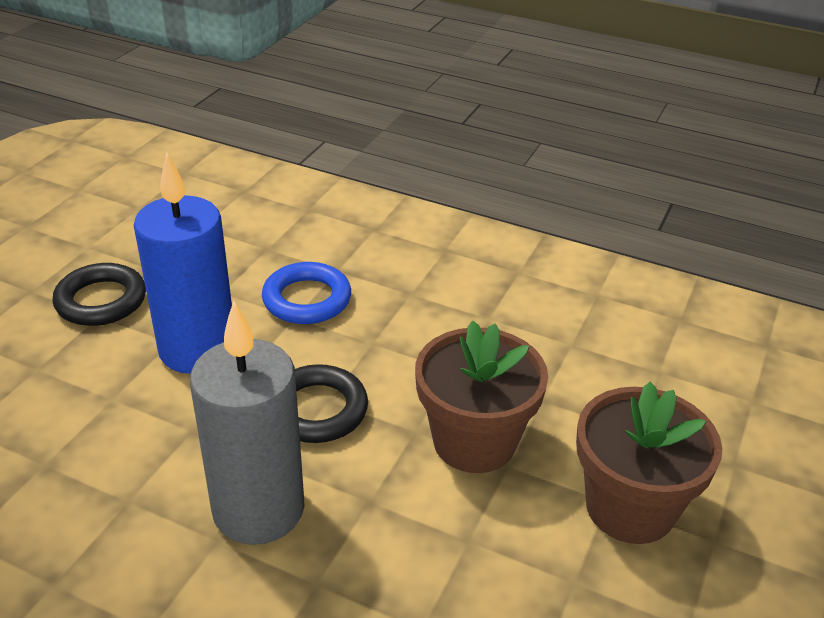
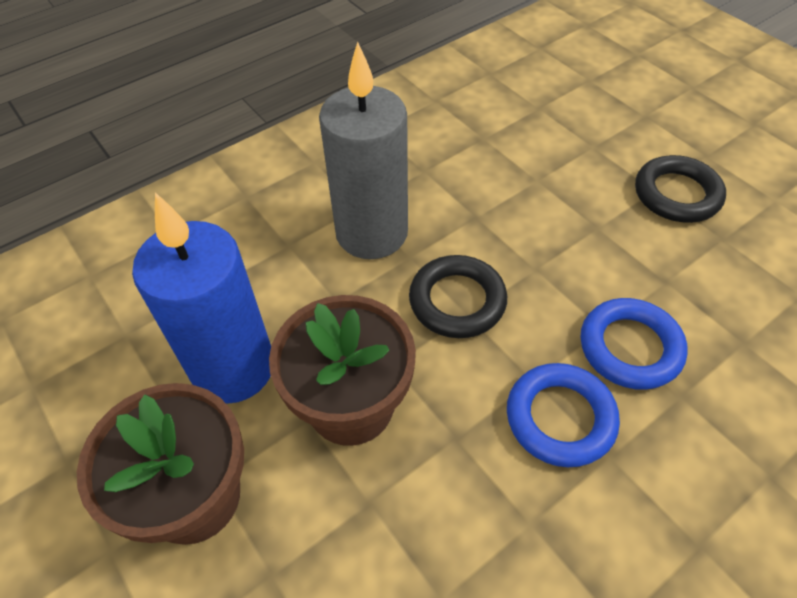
camera: 120 degrees right, 15 degrees up
blue candle [134,153,232,374] -> blue candle moved to [132,192,271,404]
none -> blue ring [507,363,620,467]

